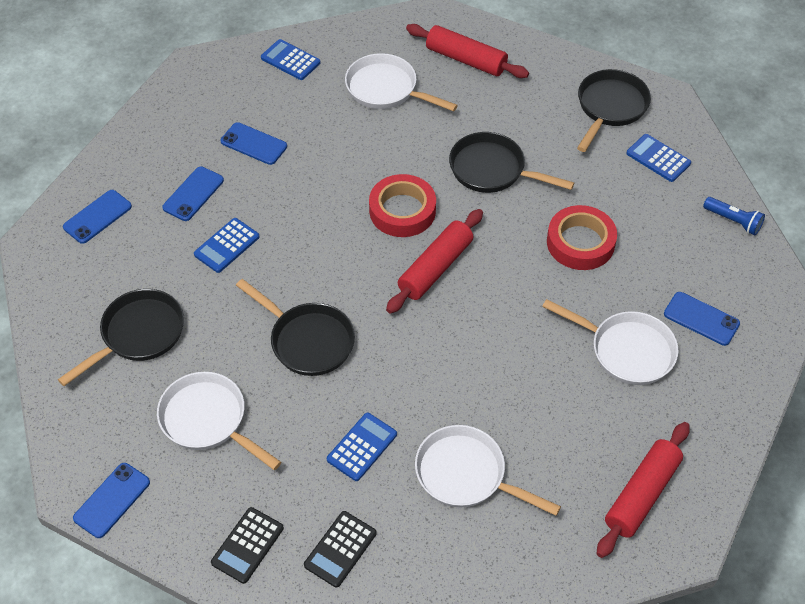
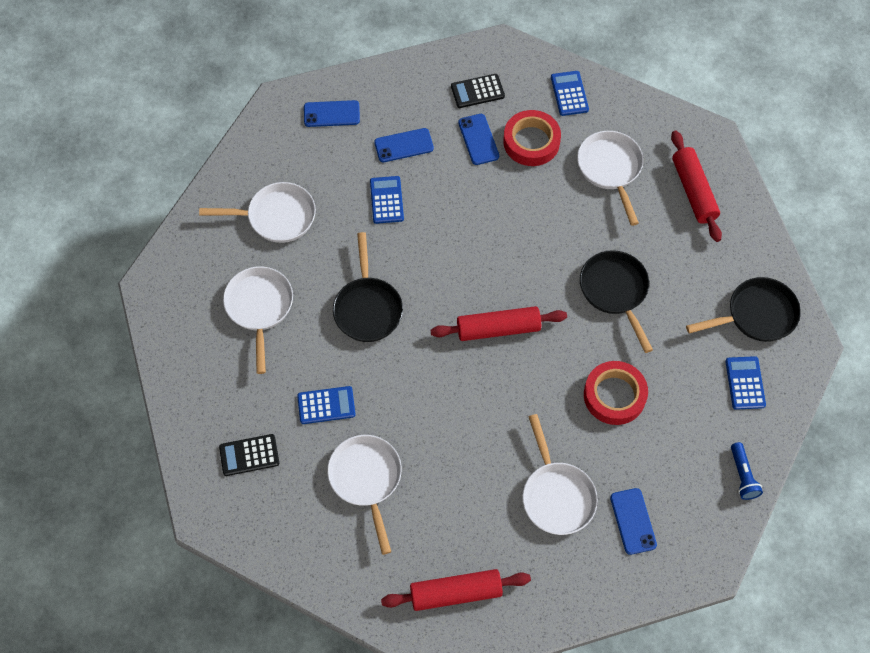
camera: 45 degrees right, 10 degrees up
black pan [58,289,184,386] -> white pan [199,182,316,243]
blue phone [73,463,150,538] -> none
blue calculator [194,218,259,273] -> blue calculator turned 90 degrees clockwise [370,176,404,224]
black calculator [211,507,284,584] -> black calculator moved to [451,74,505,108]
red tape [369,174,436,237] -> red tape moved to [503,110,561,166]

